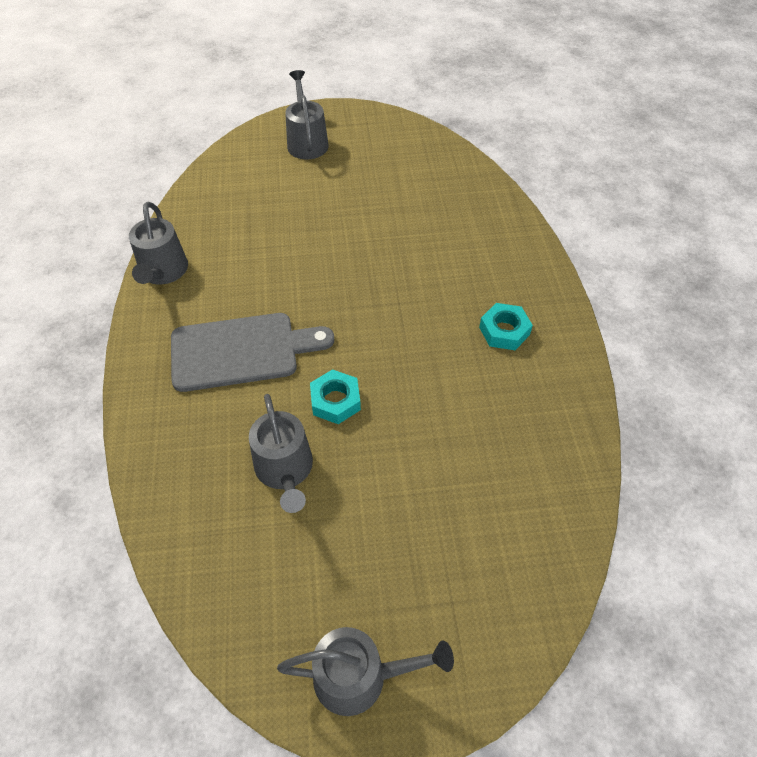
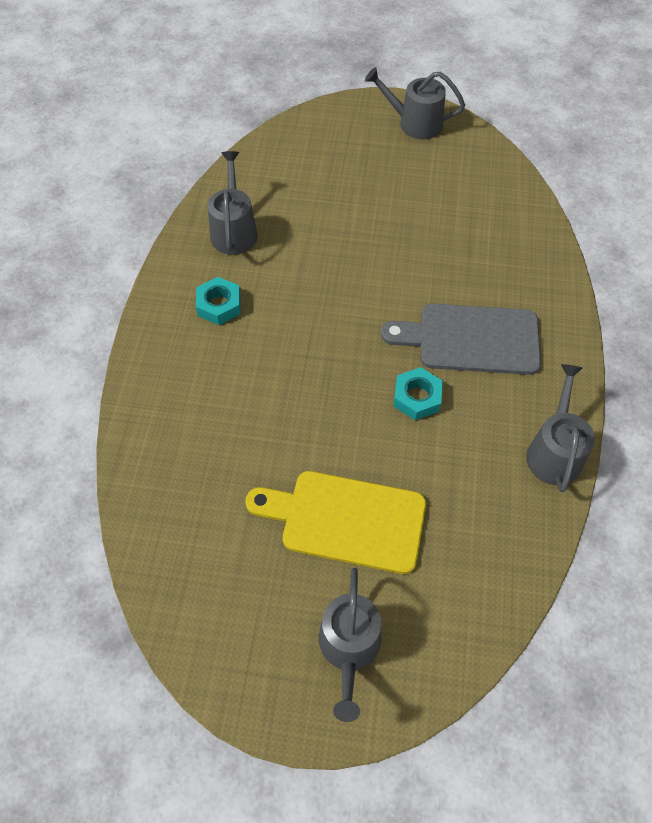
camera: 165 degrees left, 5 degrees up
grey watering can [249,394,313,513] -> grey watering can moved to [207,151,258,255]
turquoise nut [310,369,361,424] -> turquoise nut moved to [393,367,443,420]
none -> yellow cutting board [245,471,426,574]

